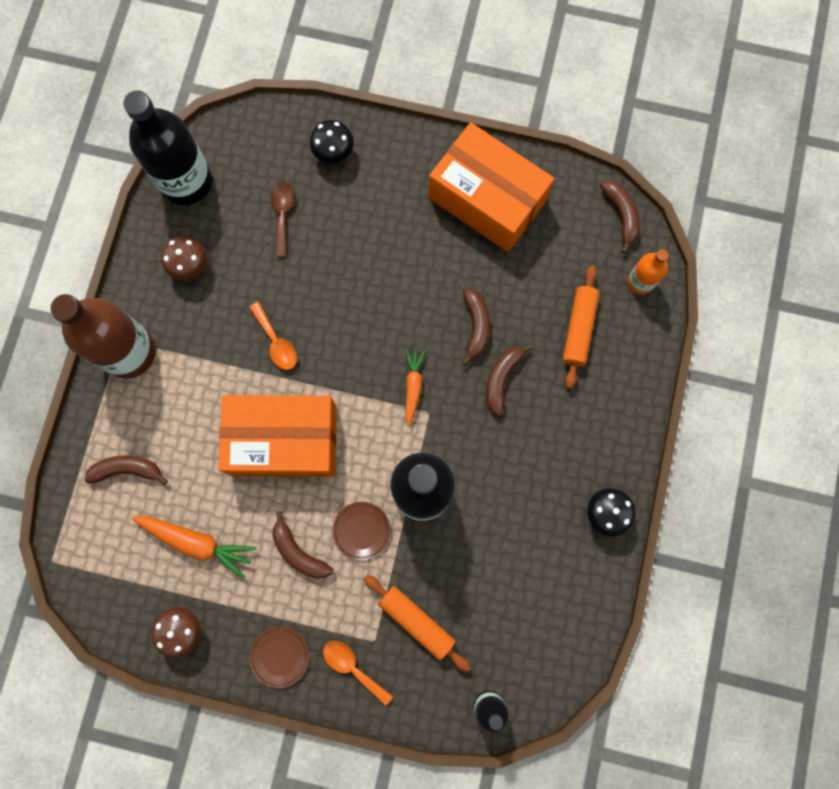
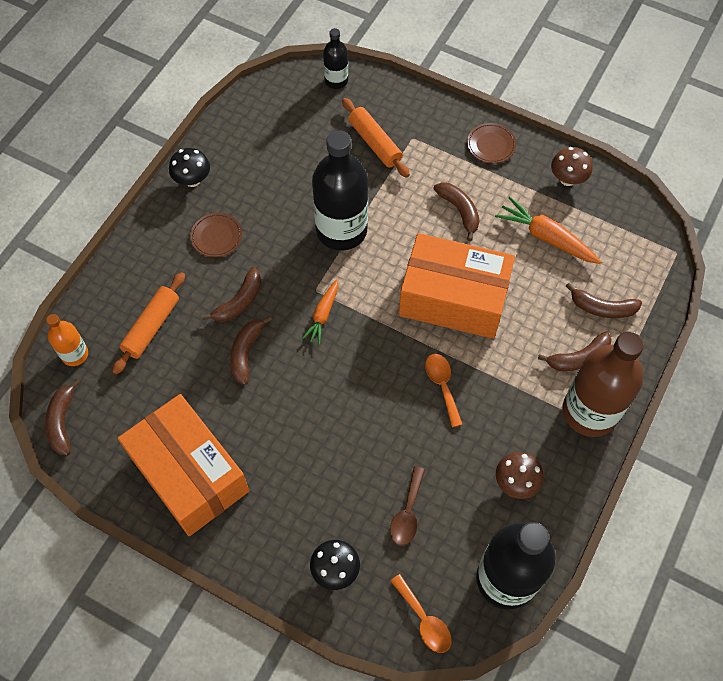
camera: 165 degrees left, 15 degrees down
orange spoon [323,641,393,706] -> orange spoon moved to [391,574,451,653]
brown plate [332,502,391,561] -> brown plate moved to [190,213,242,257]
none -> brown banana [538,332,612,371]

